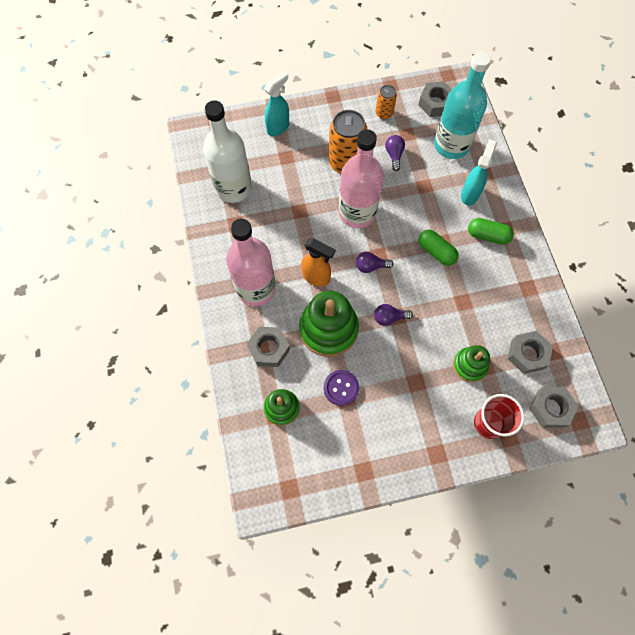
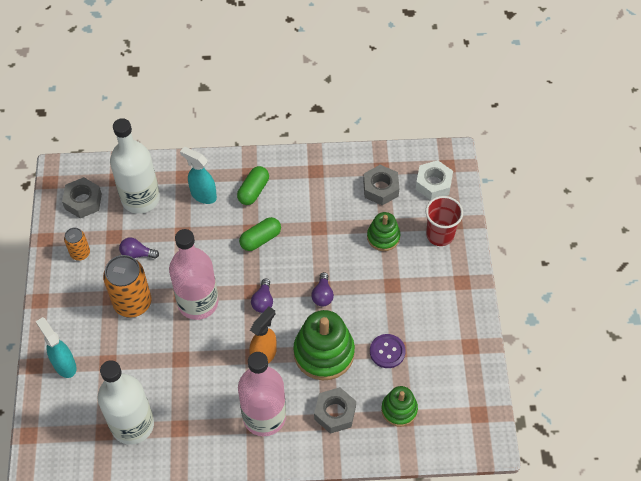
camera: 80 degrees left, 10 degrees down
turquoise bottle [434,52,491,159] -> white bottle [110,118,160,214]
grey nut [529,387,579,428] -> white nut [416,160,453,200]

